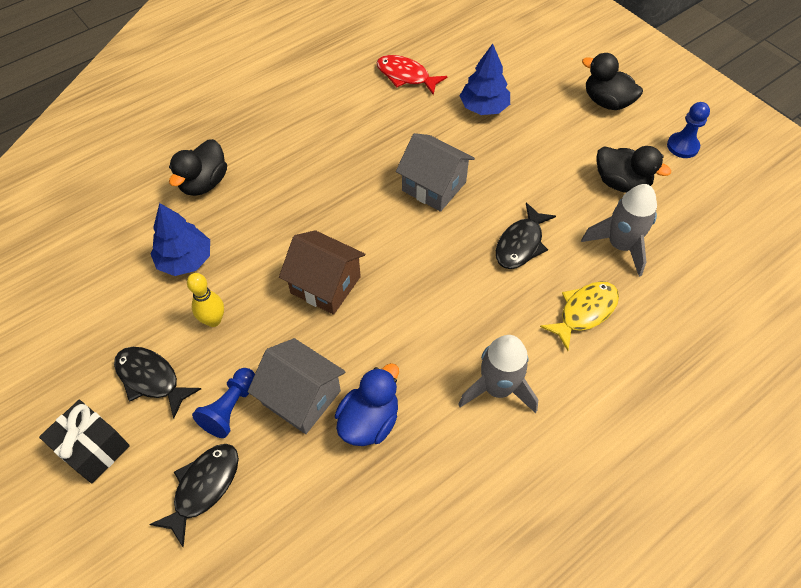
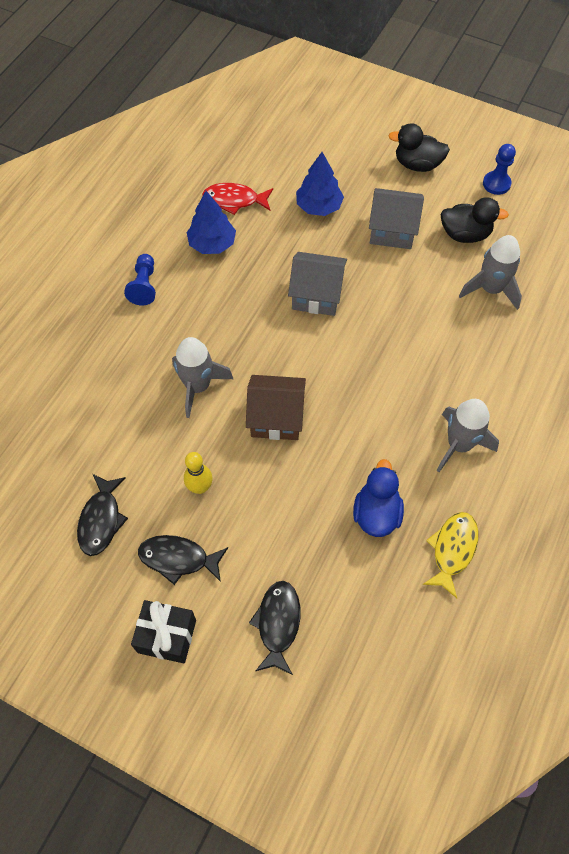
camera: 25 degrees left, 5 degrees up
blue tree [151,203,210,276] -> blue tree moved to [187,191,236,254]
black duck [169,139,227,196] -> none
blue pawn [192,368,255,438] -> blue pawn moved to [124,254,156,306]
grey house [248,338,346,434] -> grey house moved to [369,188,424,249]
black fish [496,202,556,269] -> black fish moved to [77,474,128,556]
yellow fish [540,281,619,351] -> yellow fish moved to [422,512,478,598]
none -> grey rocket [172,337,233,418]

